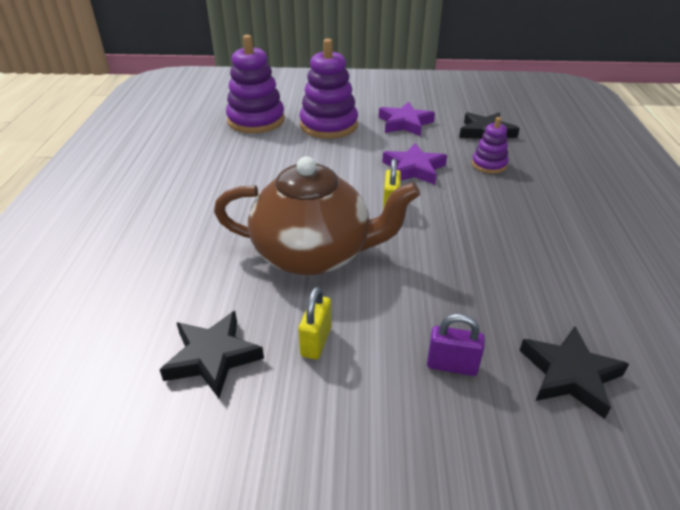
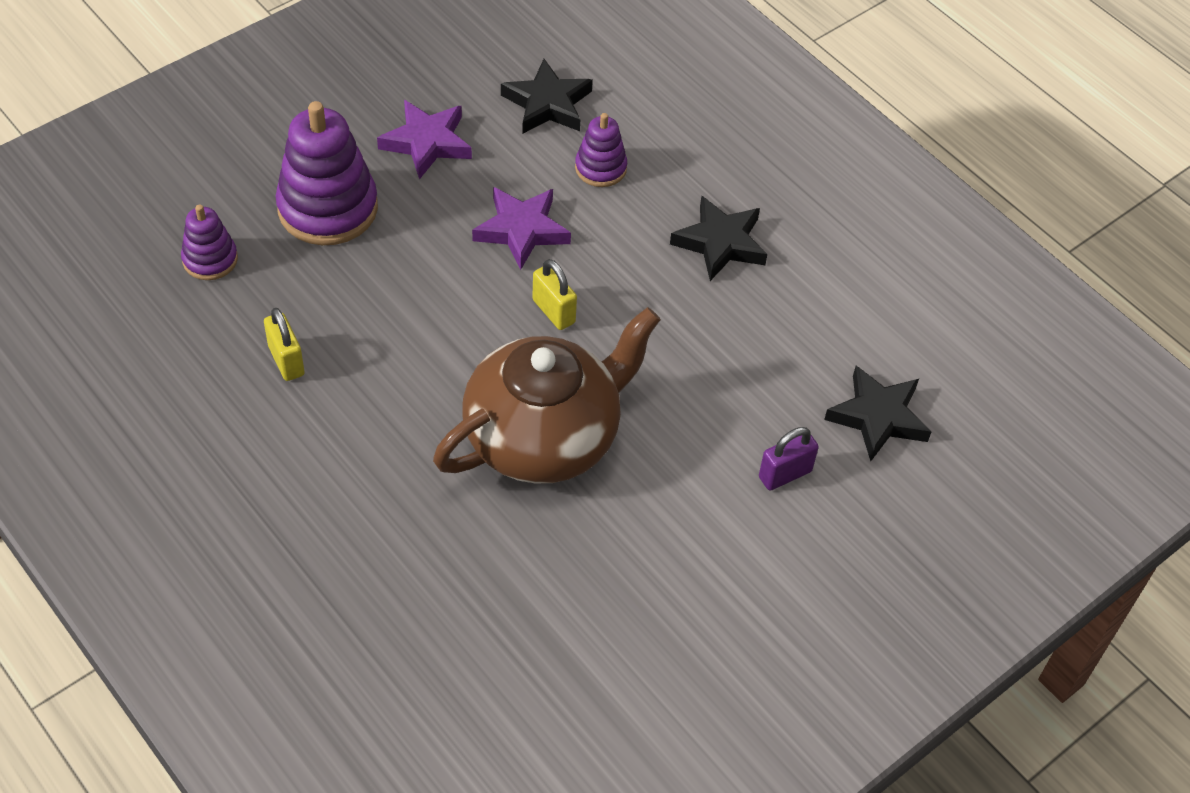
camera: 45 degrees left, 15 degrees up
black star [160,311,264,398] -> black star moved to [670,196,767,281]
purple stacking toy [226,35,285,133] -> purple stacking toy [181,204,238,280], size x0.54
yellow padlock [298,287,331,360] -> yellow padlock moved to [264,308,305,381]

